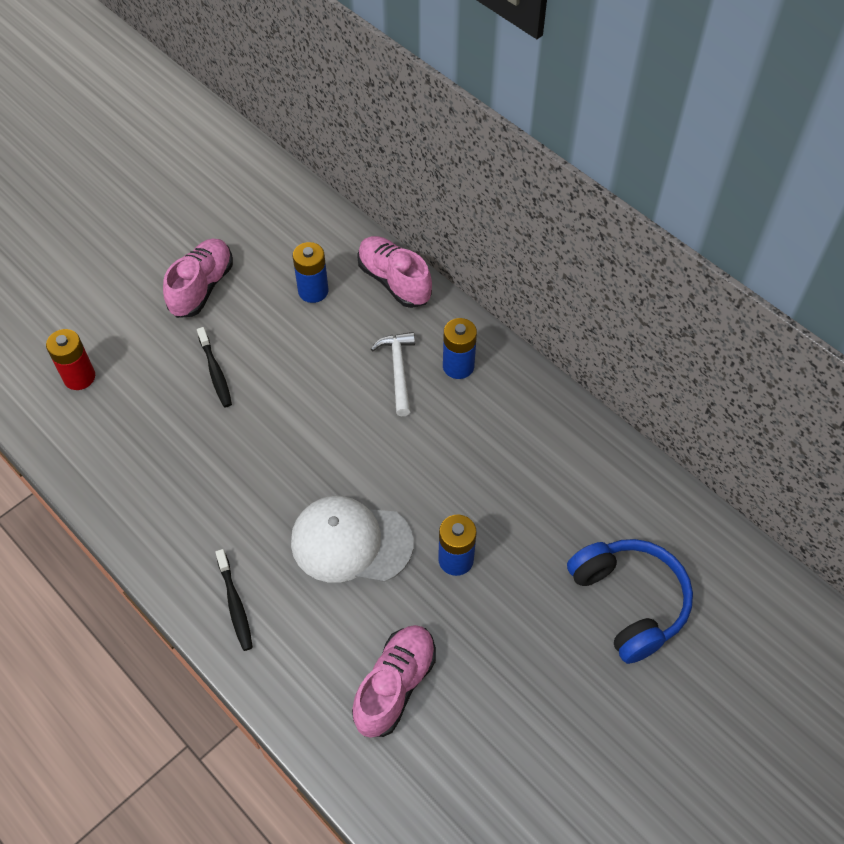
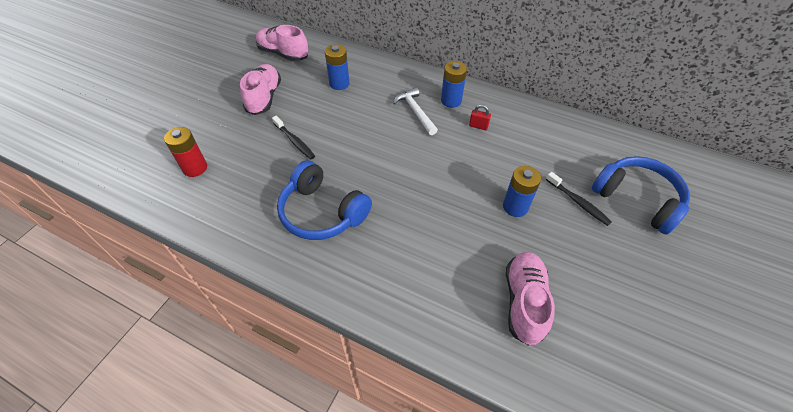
camera: 20 degrees left, 5 degrees down
black toothbrush [215,549,253,651] -> black toothbrush moved to [546,172,612,226]
white cap [291,496,414,583] -> none
pink shoe [357,236,432,308] -> pink shoe moved to [256,25,309,61]
none -> blue headphones [277,160,372,240]
none -> red padlock [469,104,491,130]

